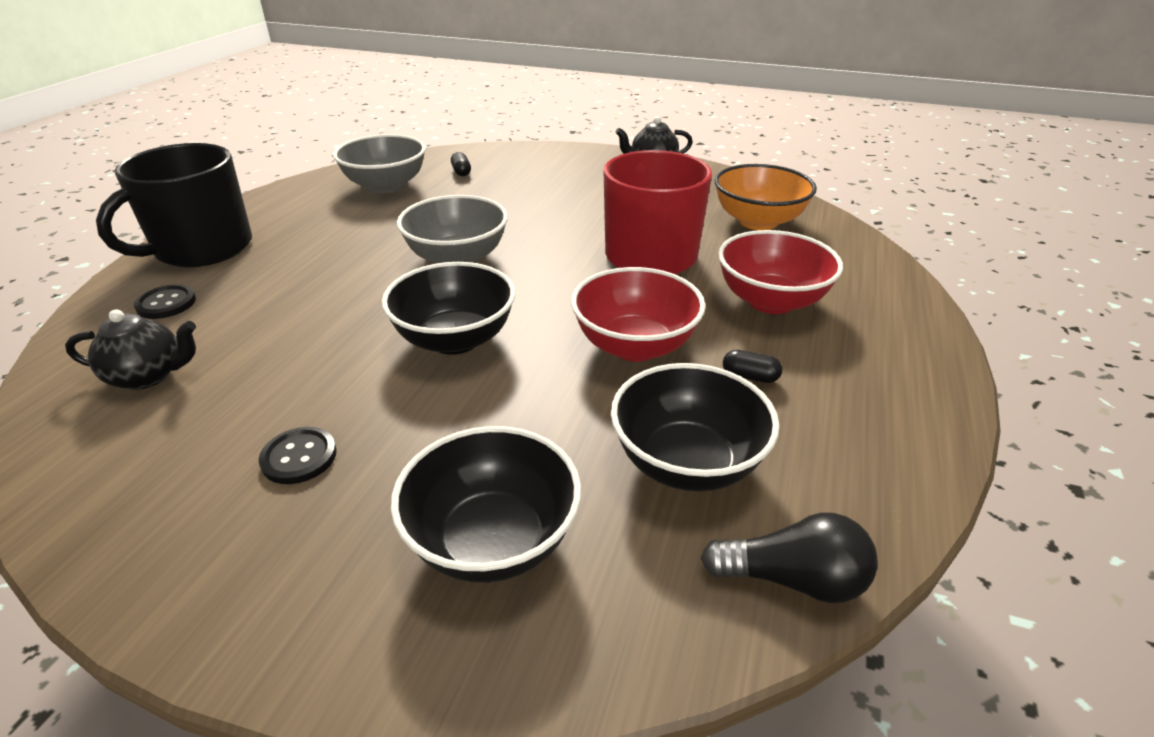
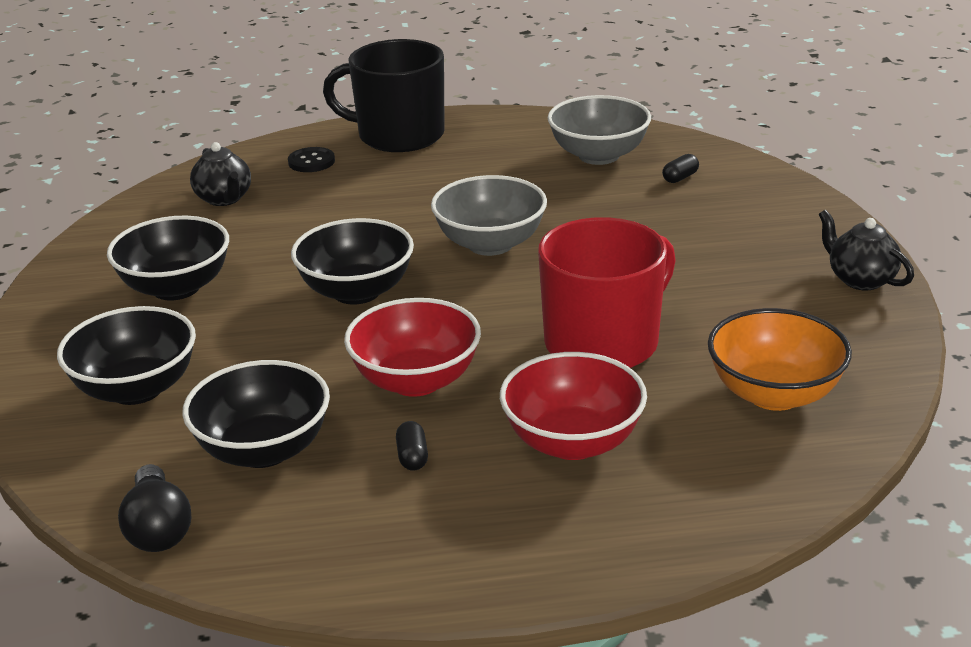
camera: 65 degrees right, 5 degrees down
black button [259,427,337,484] -> black bowl [107,216,229,300]

